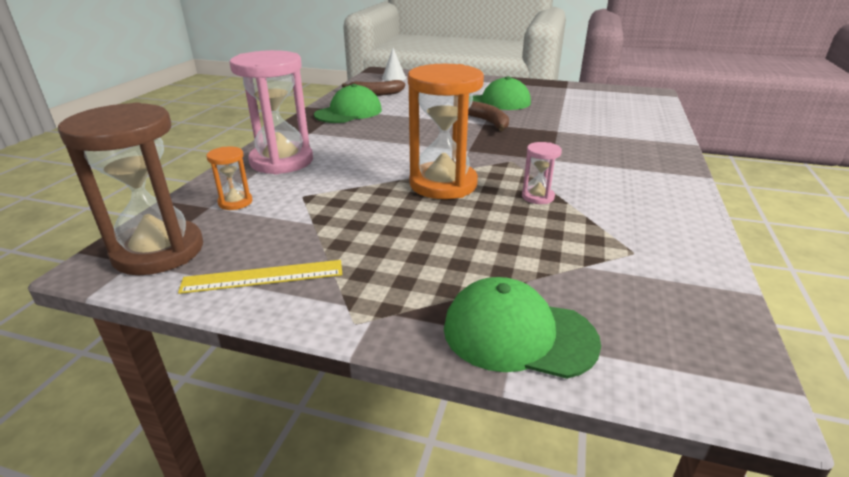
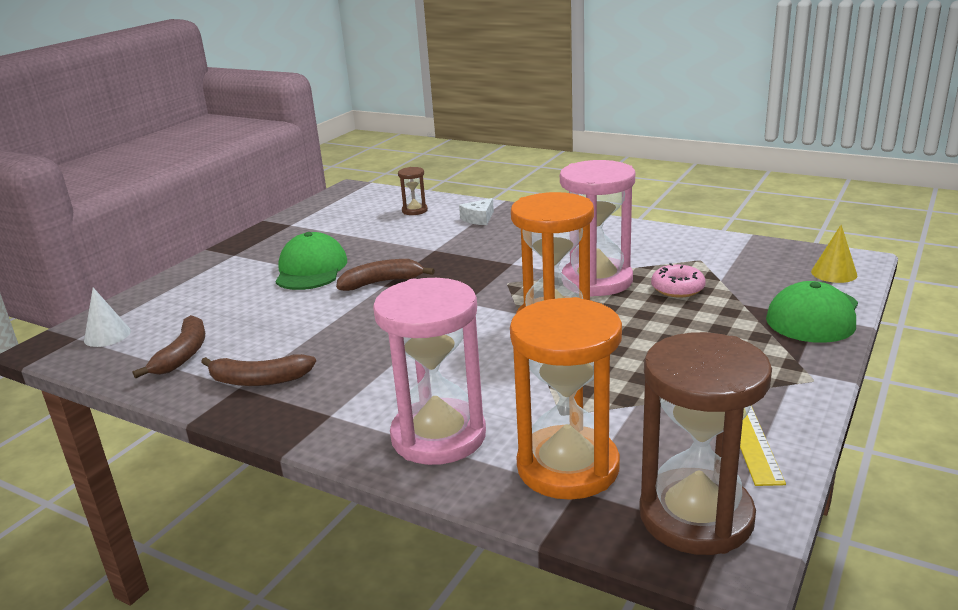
camera: 75 degrees left, 5 degrees down
orange hourglass [206,146,252,210] -> orange hourglass [510,297,622,500], size x2.20
green cap [314,84,382,123] -> brown banana [201,354,316,386]
pink hourglass [522,142,562,204] -> pink hourglass [560,160,635,296], size x2.20
none -> brown hourglass [398,167,428,215]
none -> white cheese [459,198,494,225]
none -> pink donut [651,263,706,298]
none -> yellow cone [811,225,857,283]

